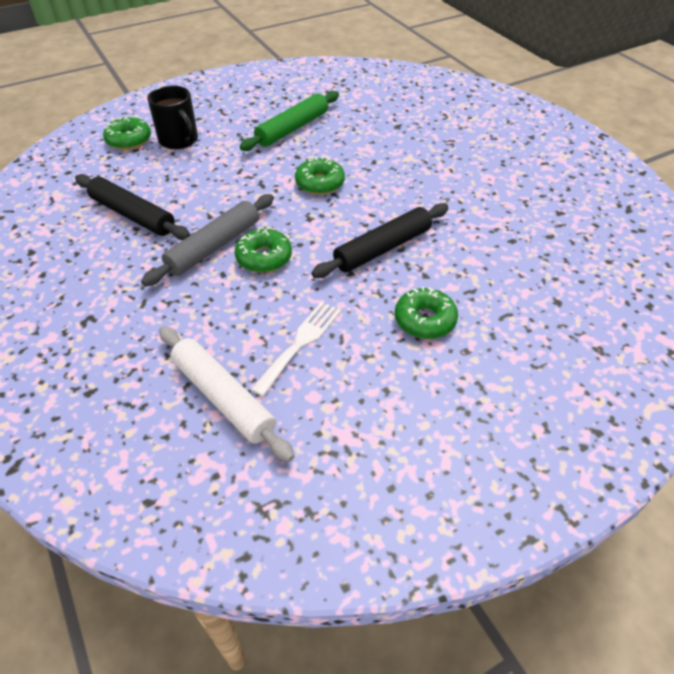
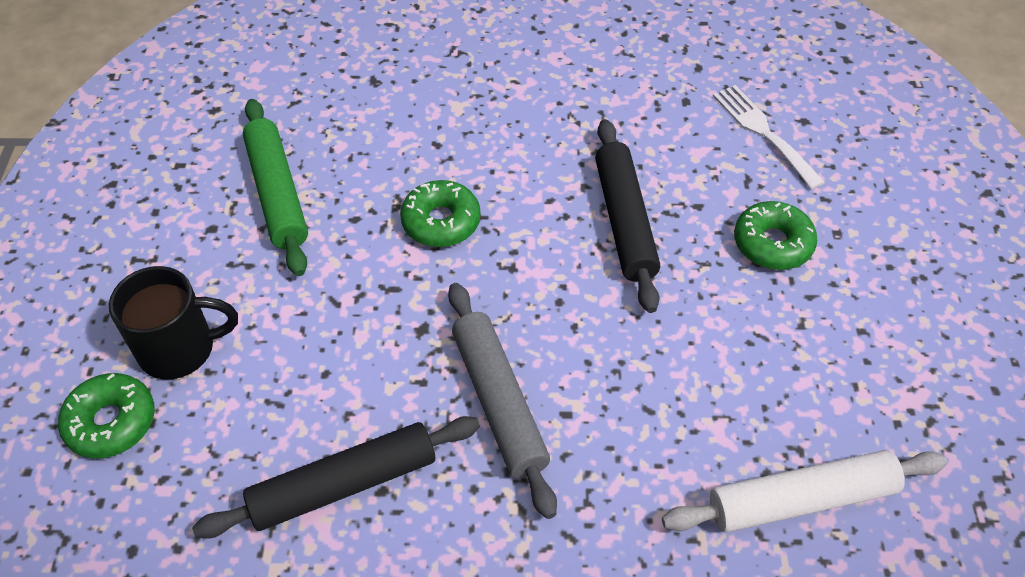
camera: 60 degrees left, 5 degrees up
green donut [235,229,292,273] -> none
white fork [250,301,341,397] -> white fork moved to [713,85,825,190]

